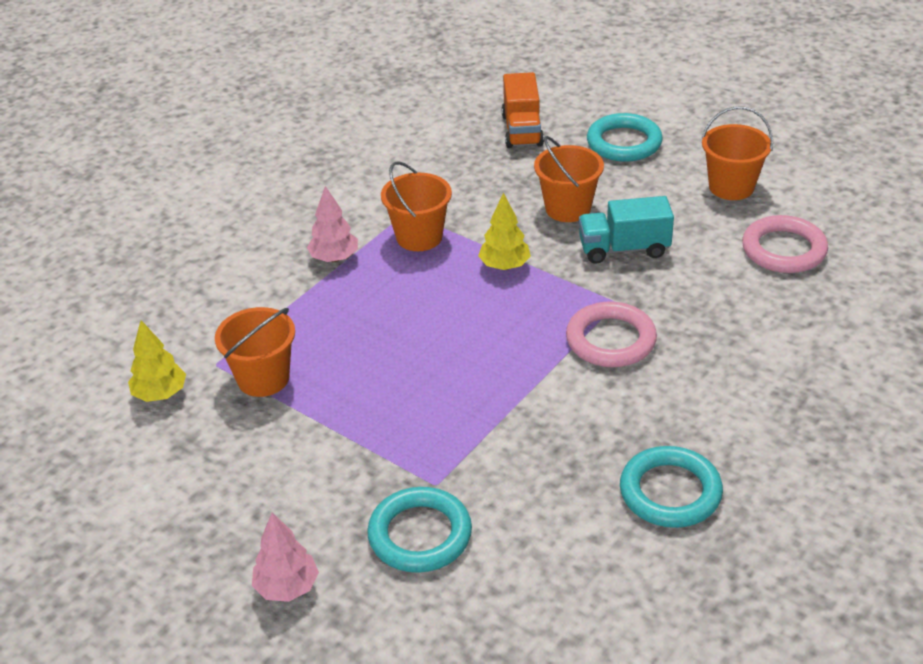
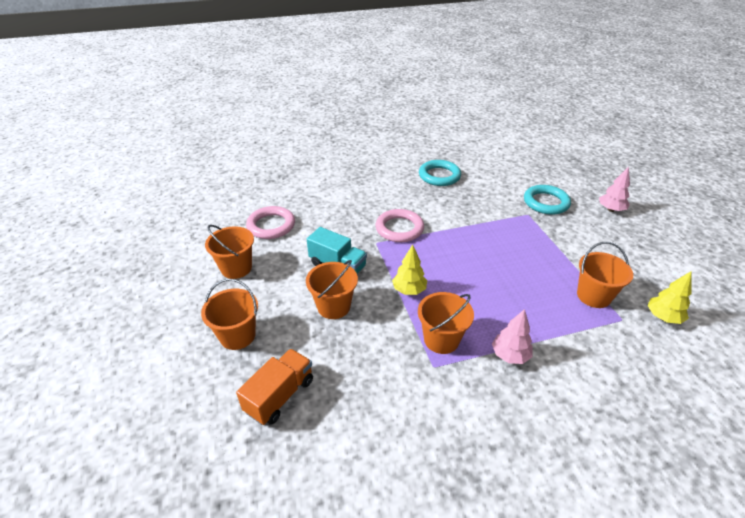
camera: 145 degrees left, 0 degrees up
turquoise ring [587,113,663,162] -> orange bucket [201,279,258,350]

